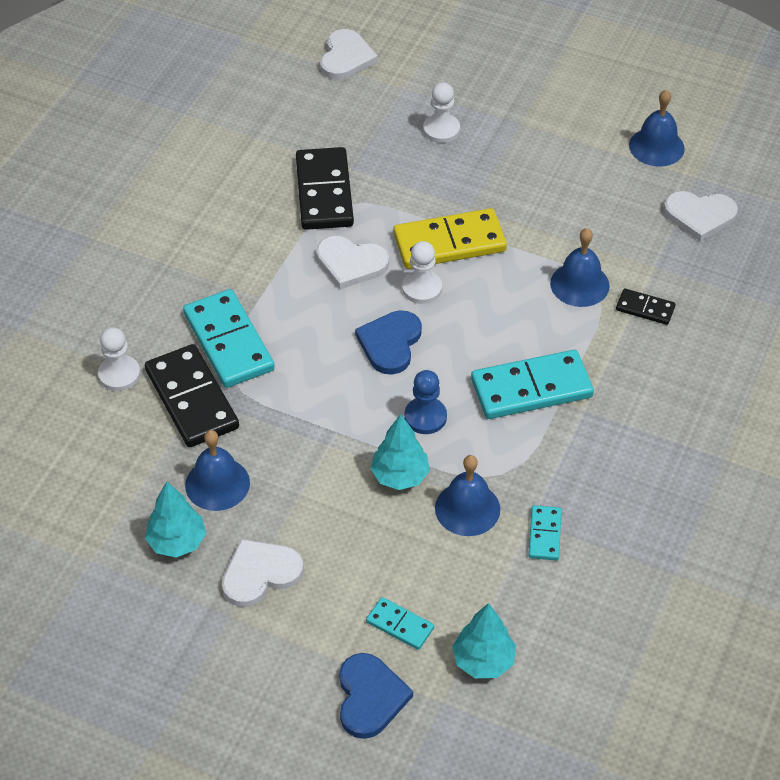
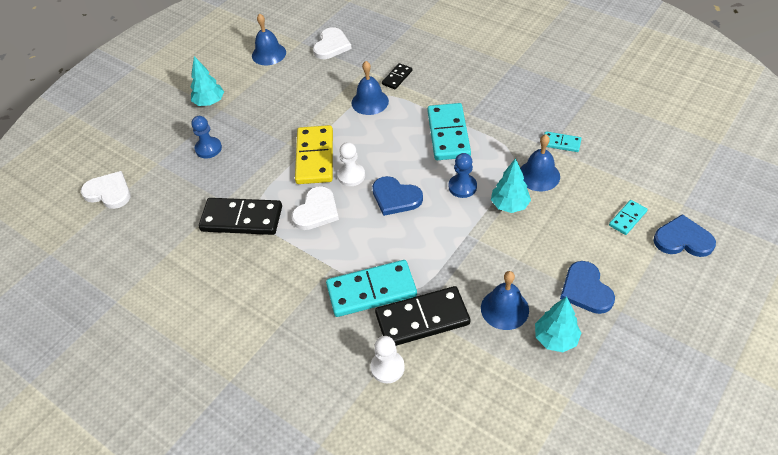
camera: 75 degrees left, 0 degrees up
white heart [222,539,304,607] -> blue heart [560,261,615,314]
white pawn [423,82,460,143] -> blue pawn [191,116,222,158]
turquoise tree [452,603,516,678] -> turquoise tree moved to [191,56,224,106]

